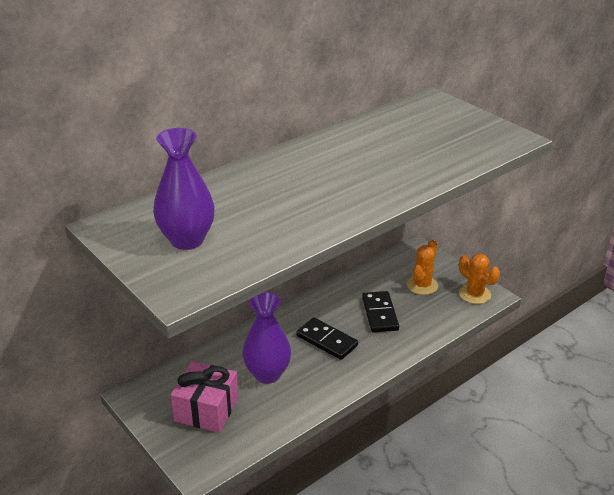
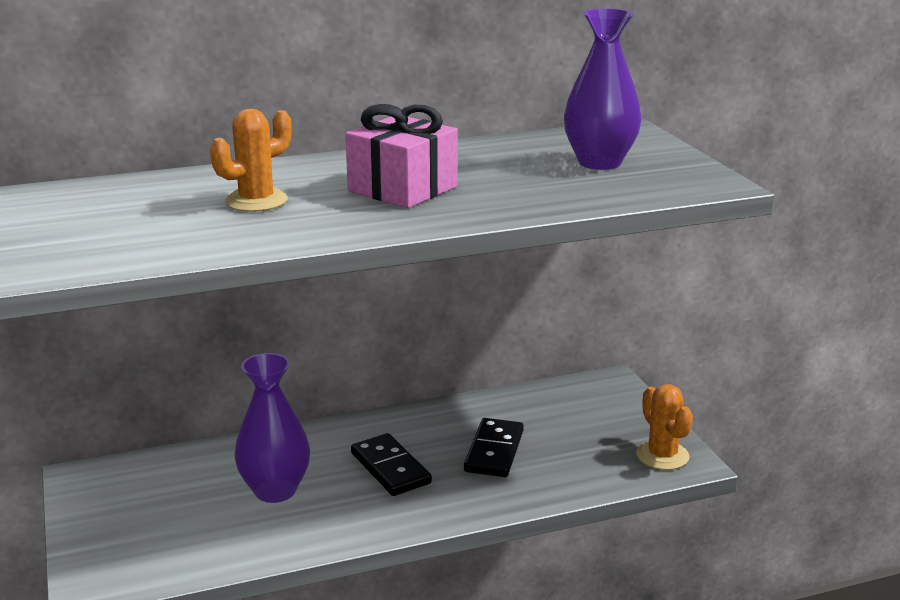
camera: 20 degrees right, 10 degrees down
purple vase [153,128,215,250] -> purple vase moved to [564,8,642,170]
pink gift [171,361,239,433] -> pink gift moved to [345,104,458,208]
orange cactus [407,240,438,295] -> orange cactus moved to [210,109,292,212]

